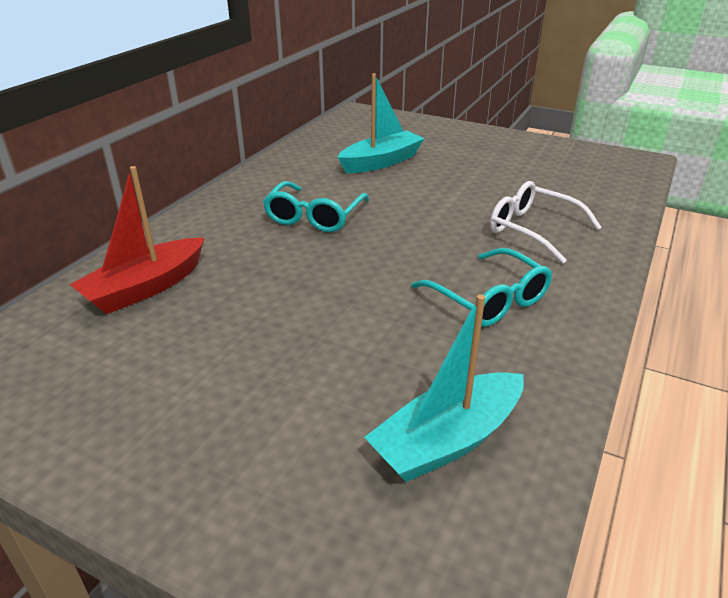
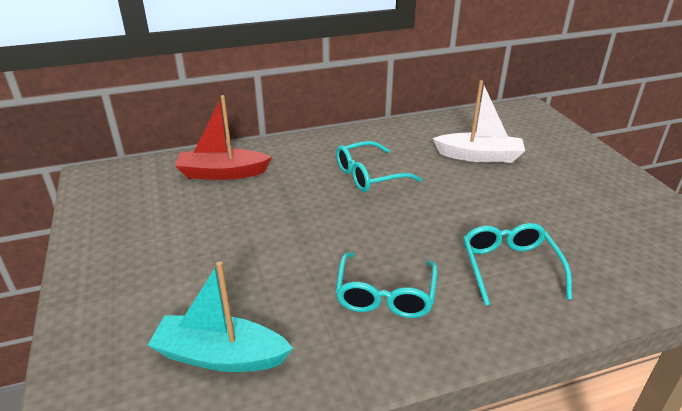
camera: 45 degrees right, 0 degrees up
turquoise boat [337,73,425,173] -> white boat [433,80,525,163]
white glasses [490,181,602,264] -> turquoise glasses [463,223,572,306]

